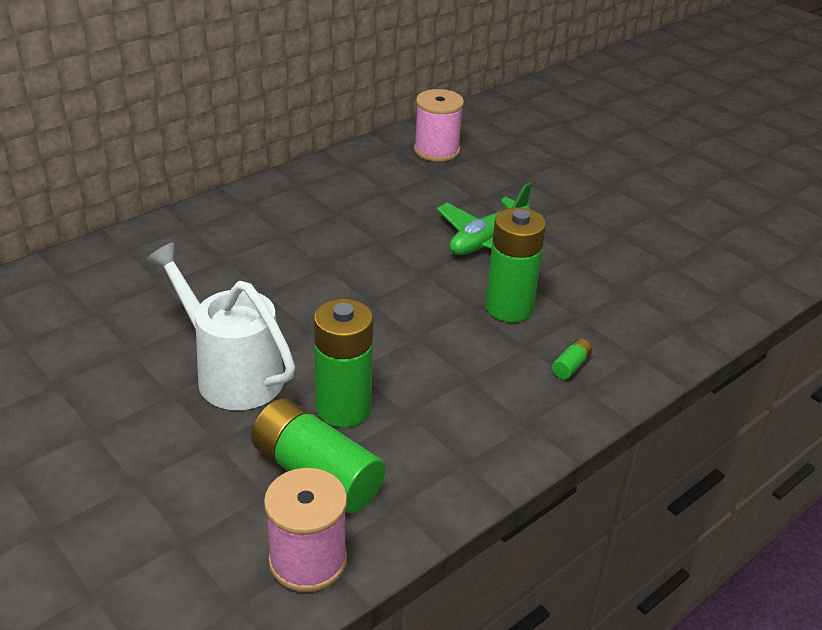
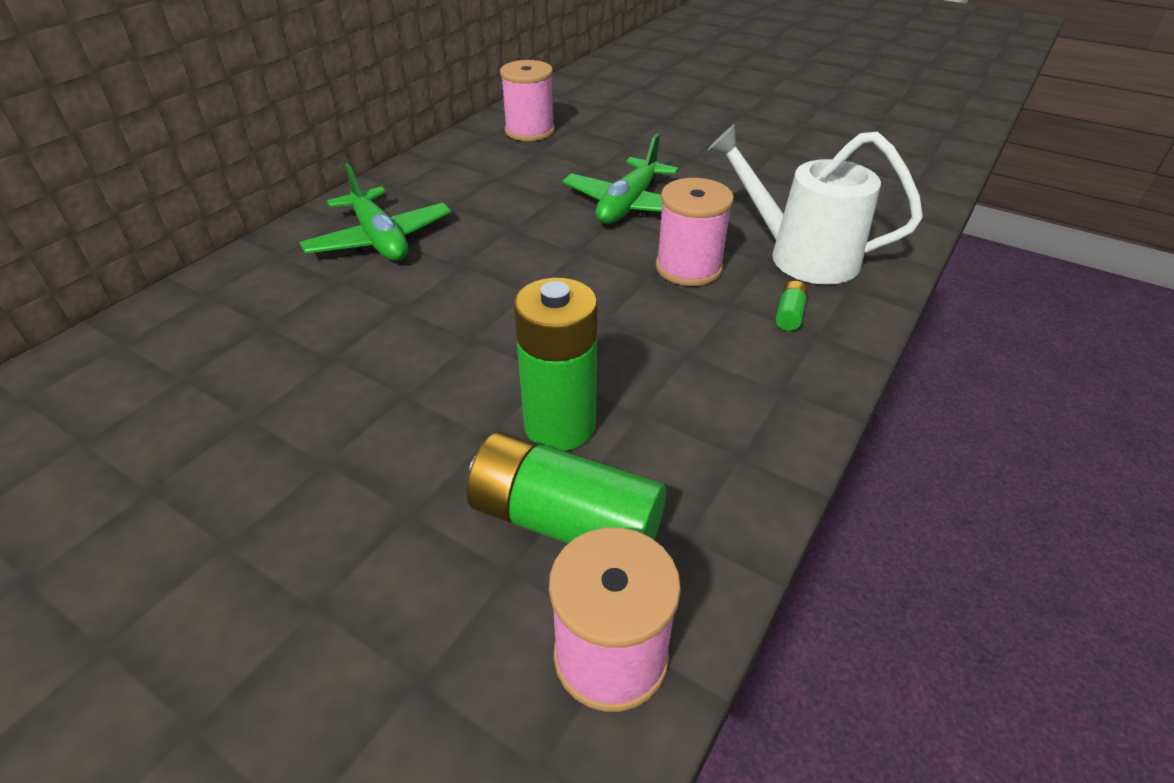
camera: 15 degrees left, 5 degrees up
white watering can [146,242,295,410] -> white watering can moved to [707,124,923,285]
green battery [485,208,546,322] -> pink spool [656,178,734,286]
none -> green plane [299,163,451,261]

